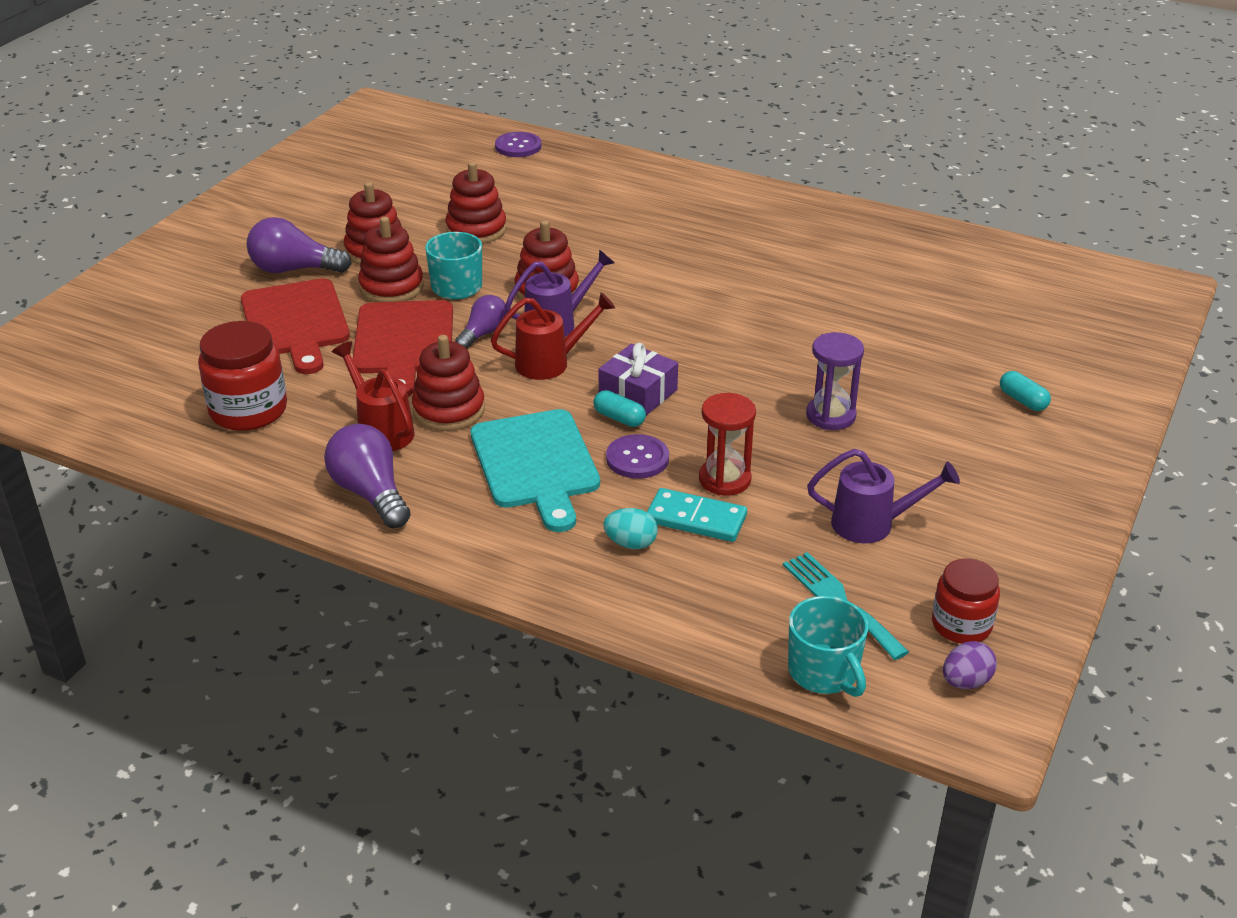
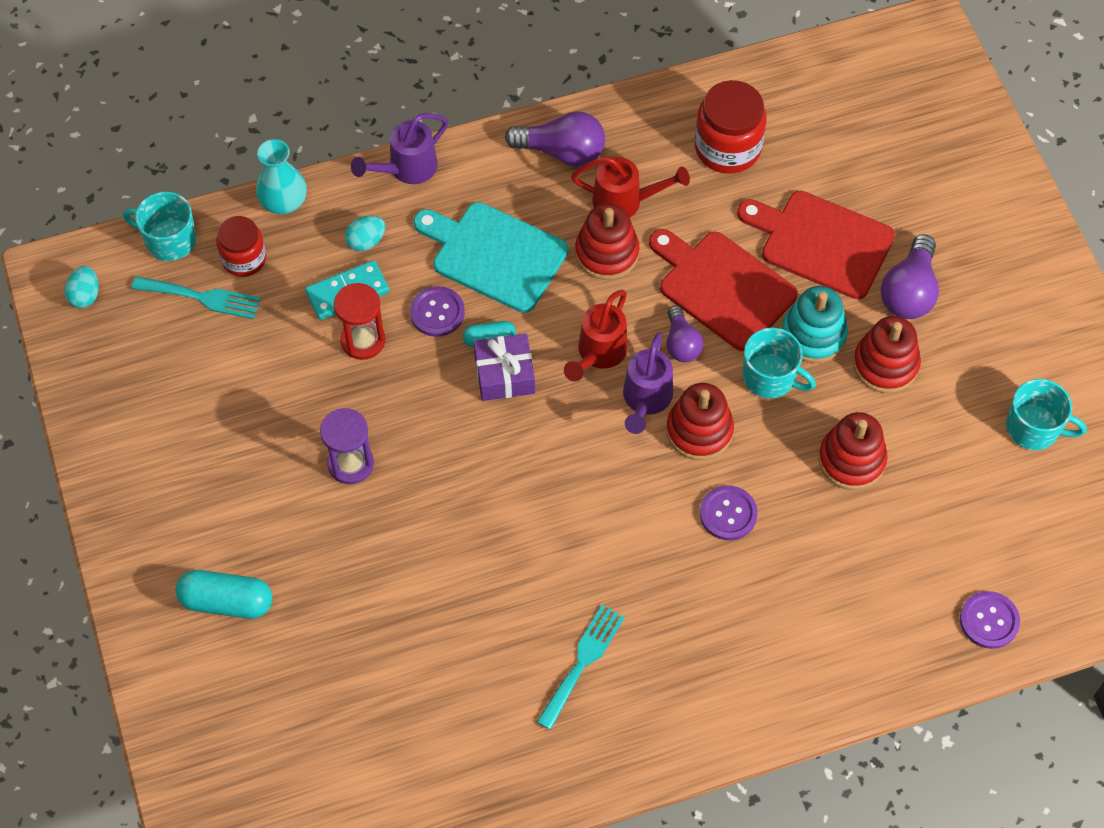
camera: 135 degrees right, 25 degrees up
purple light bulb [247,217,352,273] -> purple light bulb turned 150 degrees clockwise [881,234,939,319]
red stacking toy [358,217,424,302] -> turquoise stacking toy [782,286,848,363]
purple watering can [807,449,960,543] -> purple watering can moved to [351,113,448,184]
red jar [932,558,1000,643] -> red jar moved to [216,216,266,277]
purple egg [943,641,997,689] -> turquoise egg [65,266,99,308]
turquoise capsule [1000,371,1051,411] -> turquoise capsule [175,570,273,619], size x1.71
none -> turquoise vase [256,139,307,214]
none -> turquoise fork [537,605,625,730]
none -> purple button [700,485,758,540]
none -> turquoise mug [1006,379,1087,450]

